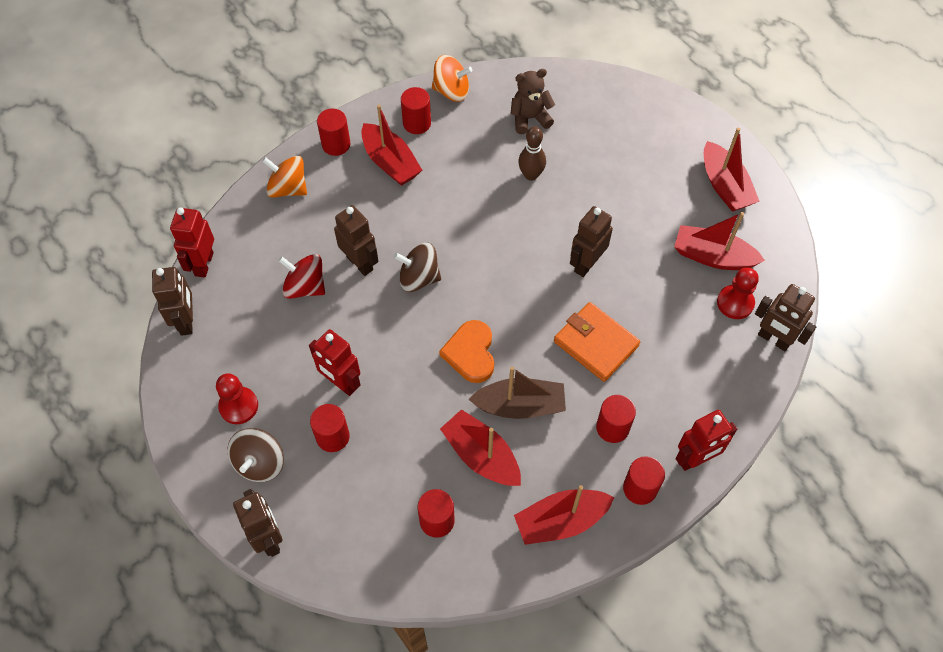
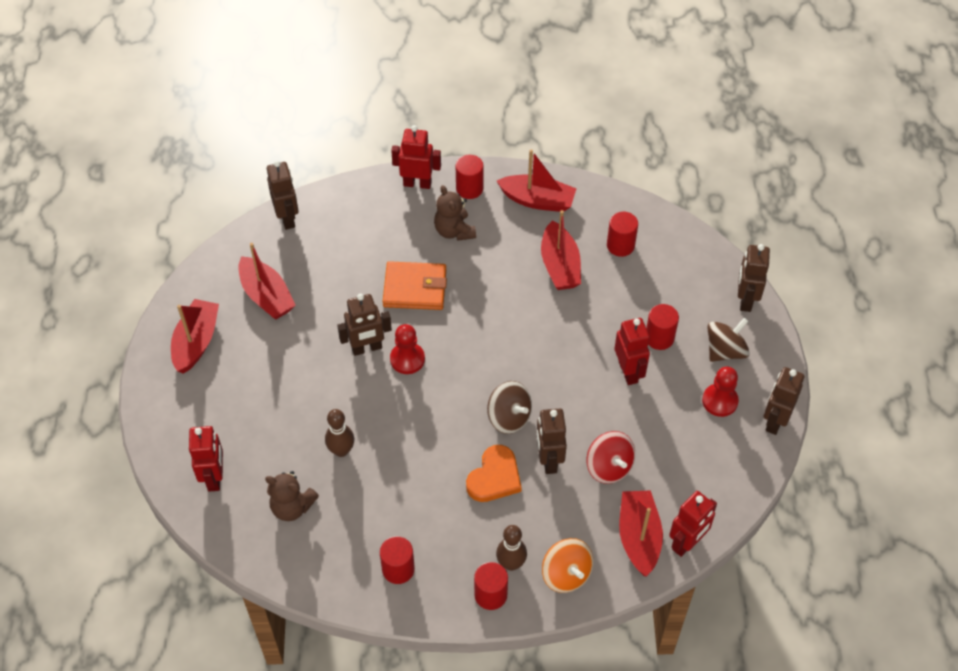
camera: 145 degrees left, 5 degrees down
brown robot [152,267,193,336] -> brown robot moved to [763,367,804,435]
red boat [361,105,422,186] -> red boat moved to [619,490,663,576]
orange spinning top [432,55,472,102] -> none
orange heart [439,320,494,383] -> orange heart moved to [466,445,522,502]
brown boat [469,367,566,419] -> none
orange wallet [554,302,640,382] -> orange wallet turned 75 degrees counterclockwise [382,261,447,310]
red cylinder [596,395,636,443] -> brown teddy bear [434,185,476,241]
red pawn [717,268,759,319] -> red pawn moved to [390,324,425,374]
none -> red robot [189,426,223,492]
none -> brown bowling pin [496,525,527,571]

